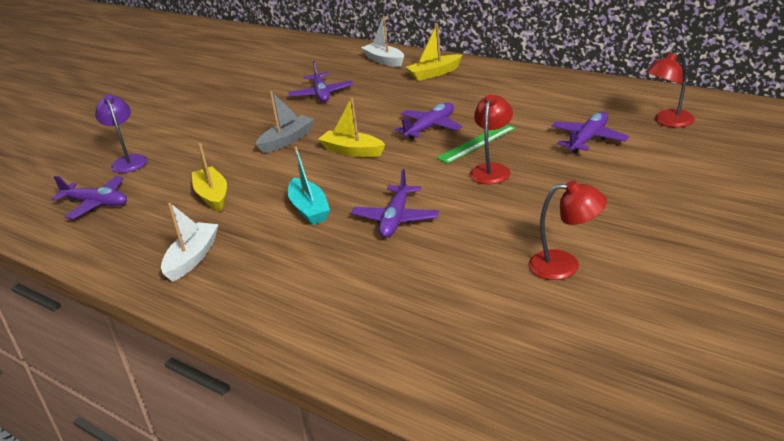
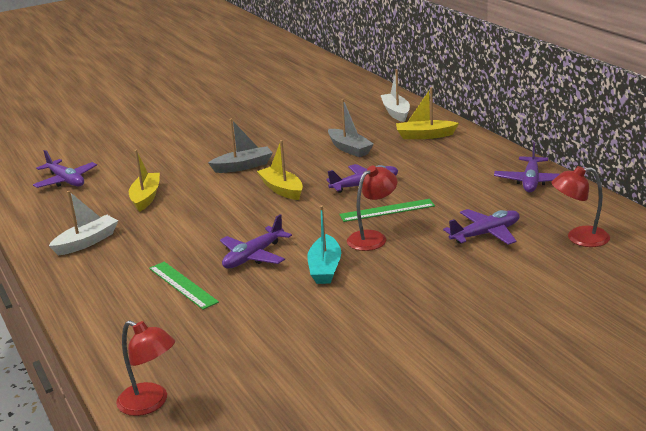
camera: 25 degrees right, 5 degrees down
purple lamp [95,95,147,173] -> none
purple plane [288,61,353,102] -> purple plane moved to [494,143,560,192]
turquoise boat [288,147,330,225] -> turquoise boat moved to [307,205,341,284]
red lamp [528,180,607,280] -> red lamp moved to [116,320,175,416]
none -> green ruler [149,262,219,310]
none -> grey boat [328,99,374,157]

